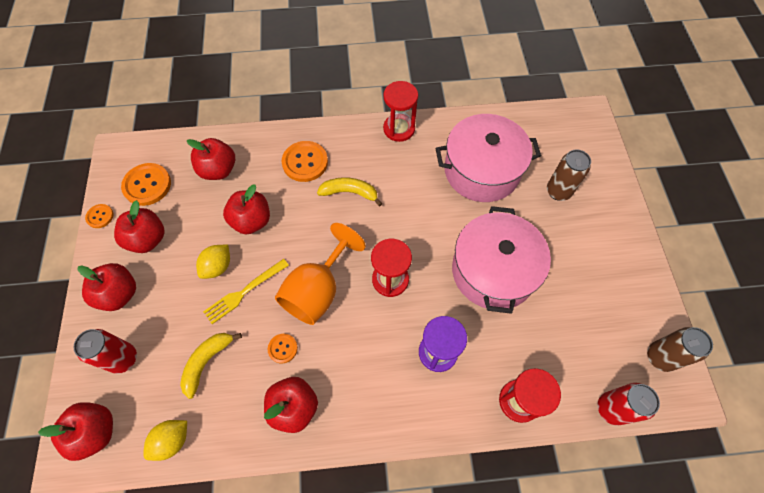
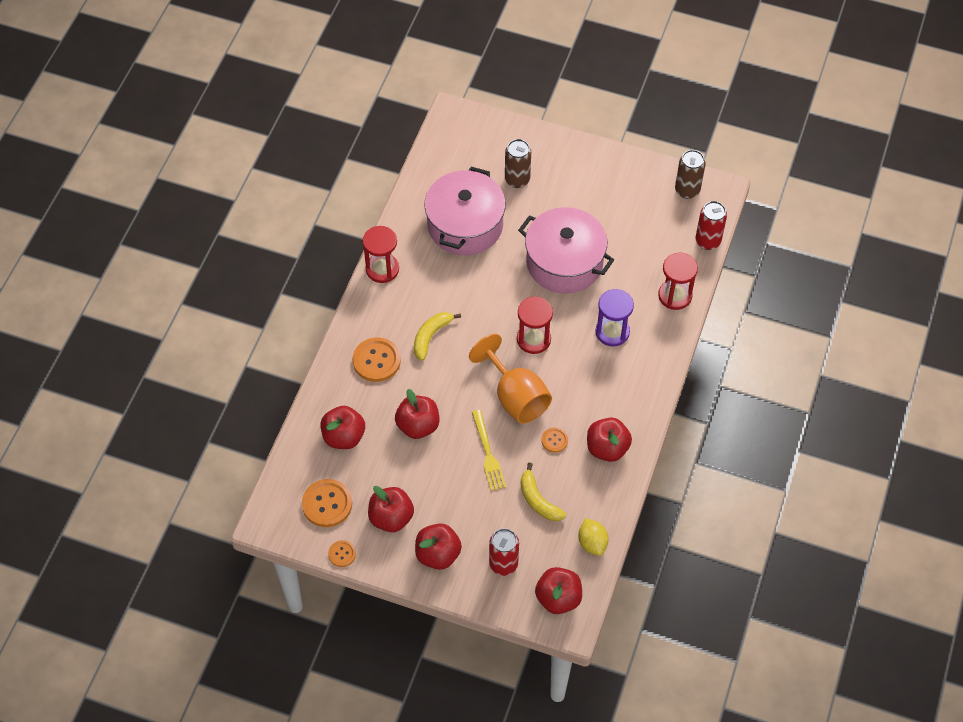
camera: 65 degrees left, 5 degrees down
yellow lemon [196,245,230,279] -> none

